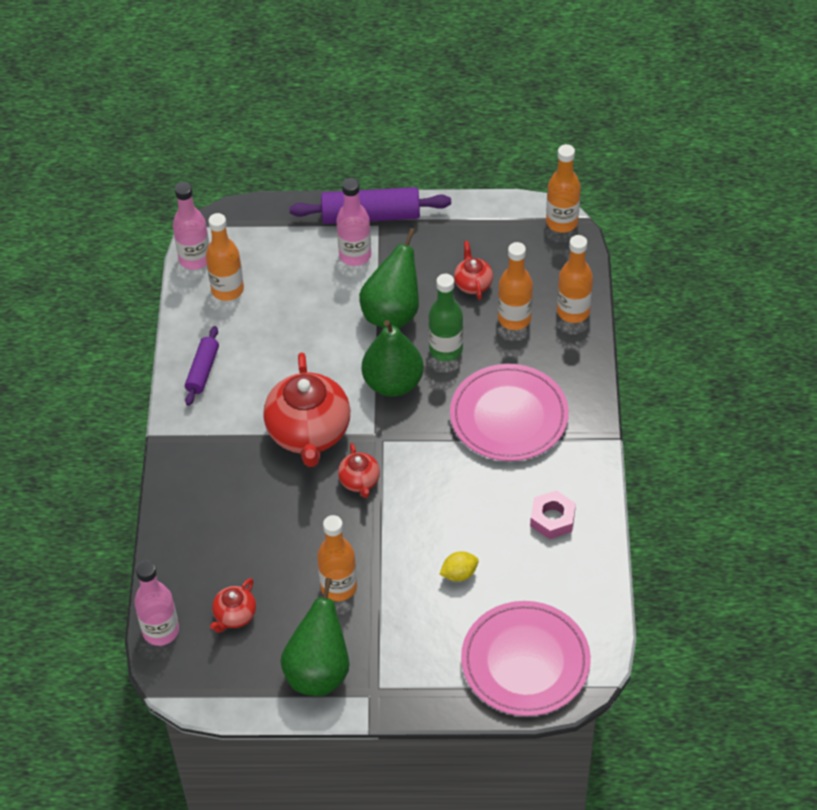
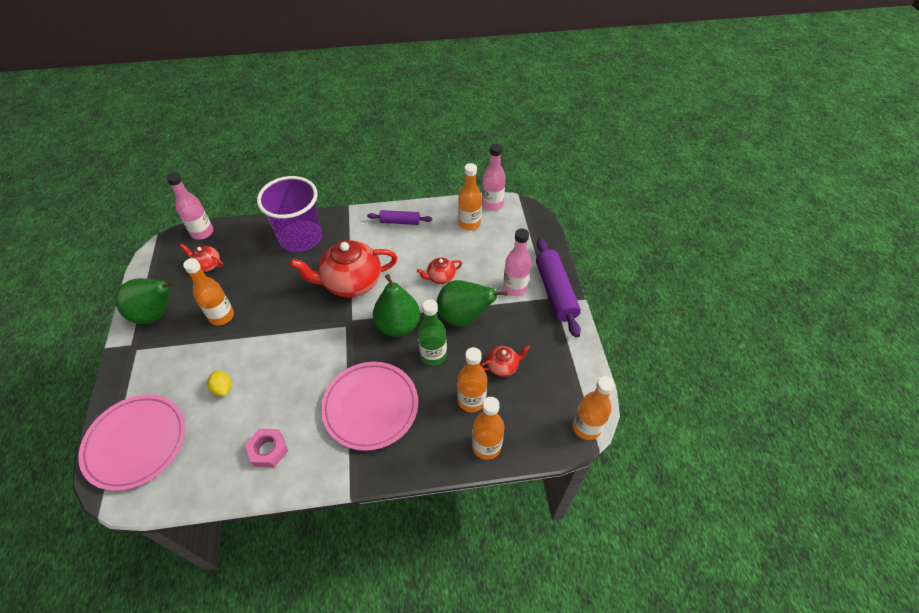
camera: 80 degrees right, 0 degrees up
red teapot [338,443,380,498] -> red teapot moved to [417,258,462,284]
none -> purple cup [257,176,322,252]

